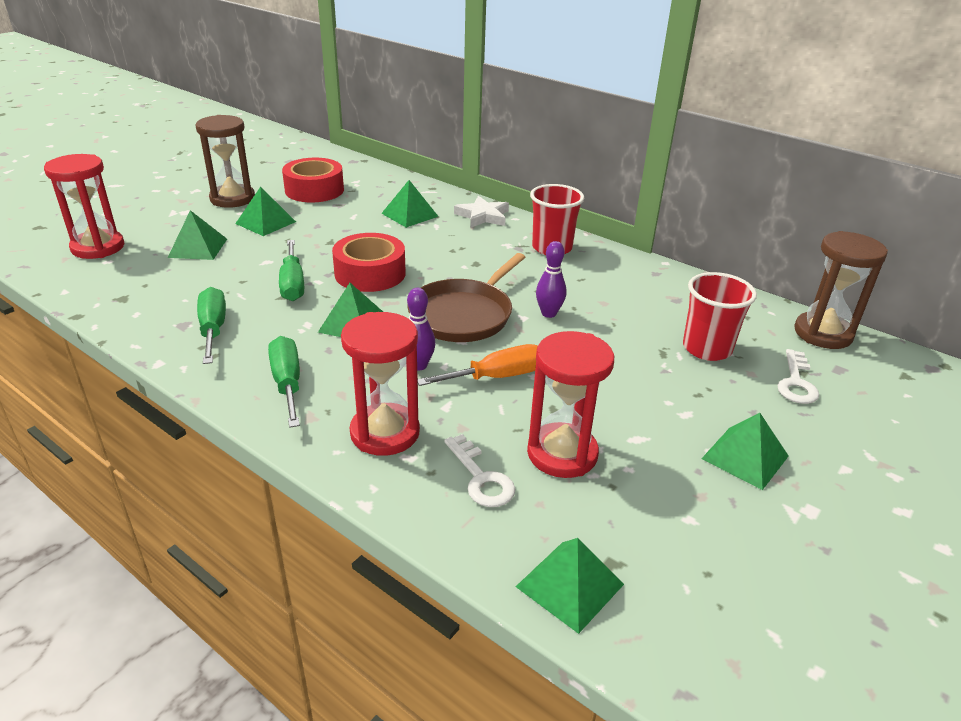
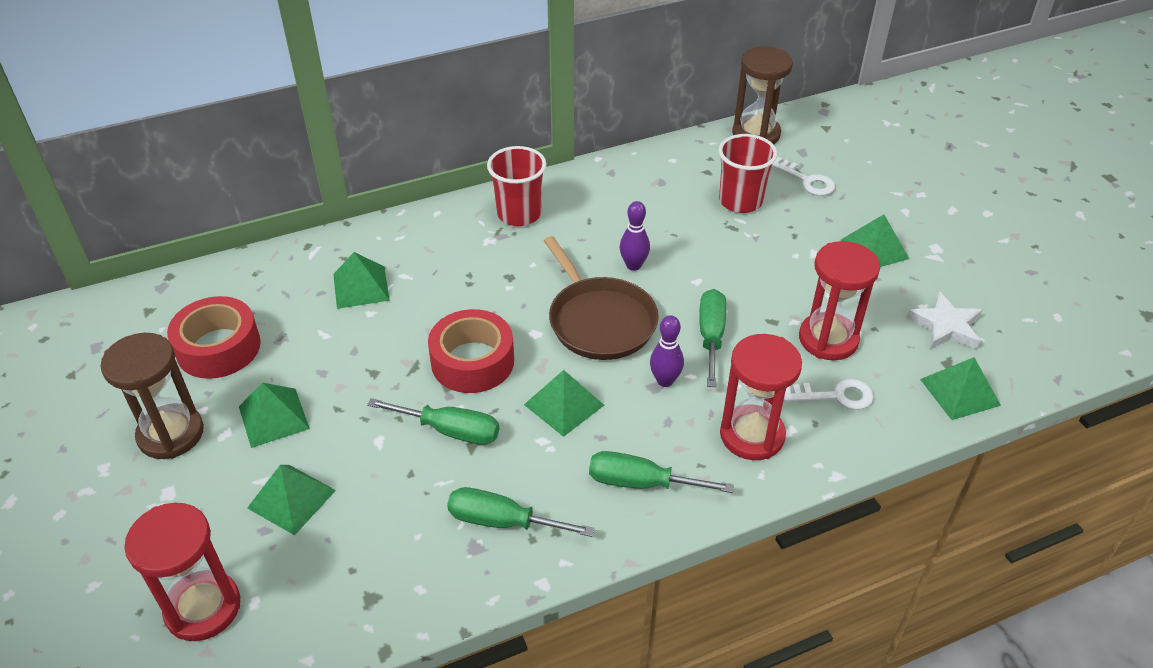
camera: 60 degrees left, 10 degrees up
orange screwdriver [418,344,538,386] -> green screwdriver [699,289,726,387]
white star [454,196,509,228] -> white star moved to [907,291,982,349]

